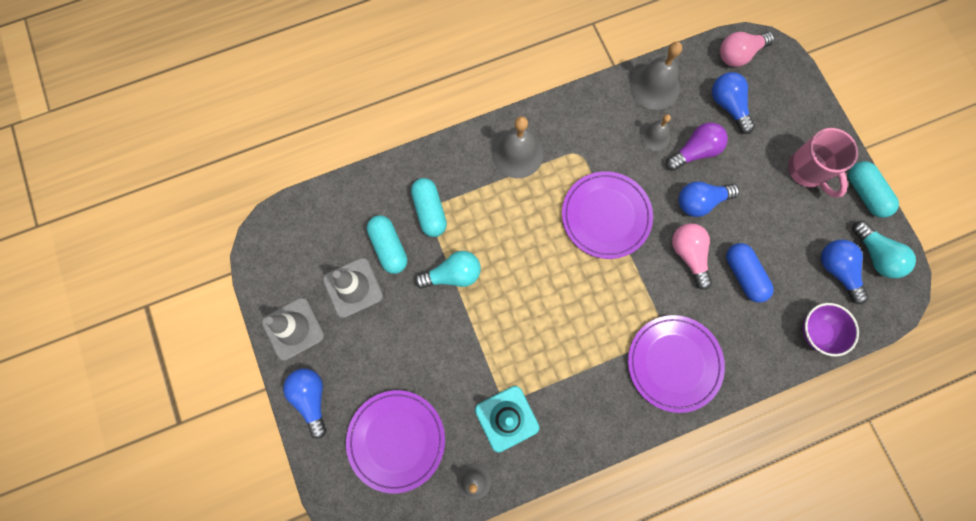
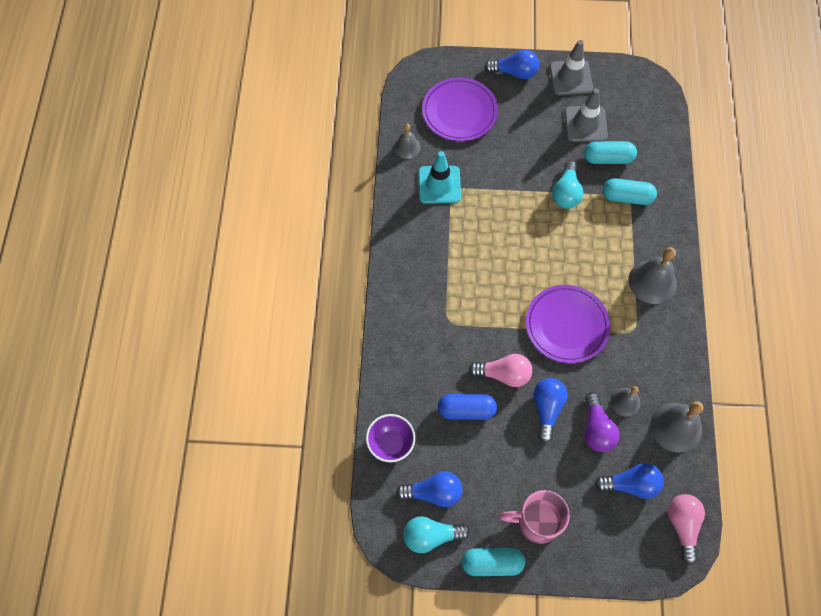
camera: 115 degrees right, 10 degrees down
purple plate [628,315,725,413] -> none

